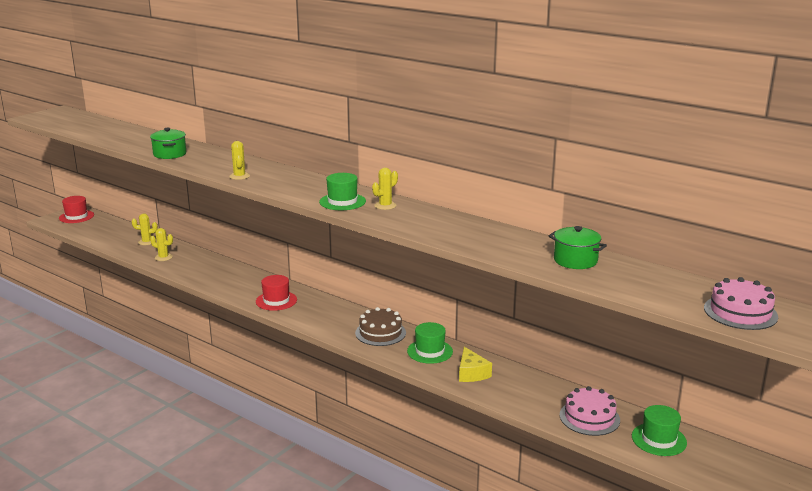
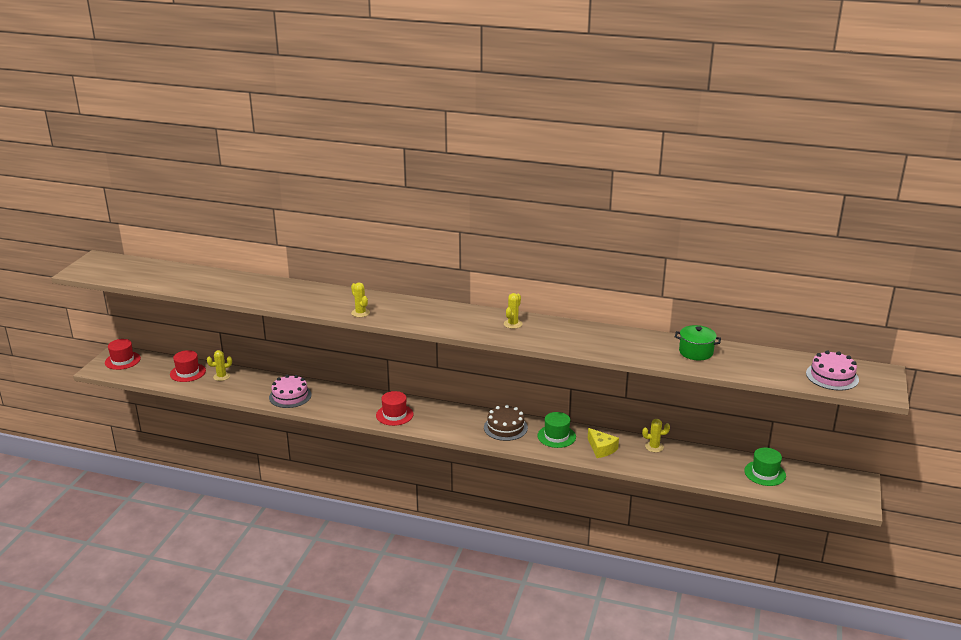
camera: 20 degrees left, 5 degrees up
green pot [150,128,186,159] -> none
yellow cactus [150,228,173,261] -> yellow cactus moved to [642,419,670,452]
green hat [319,173,366,210] -> none
pink cake [560,386,620,436] -> pink cake moved to [269,375,311,408]
none -> red hat [170,350,206,382]

